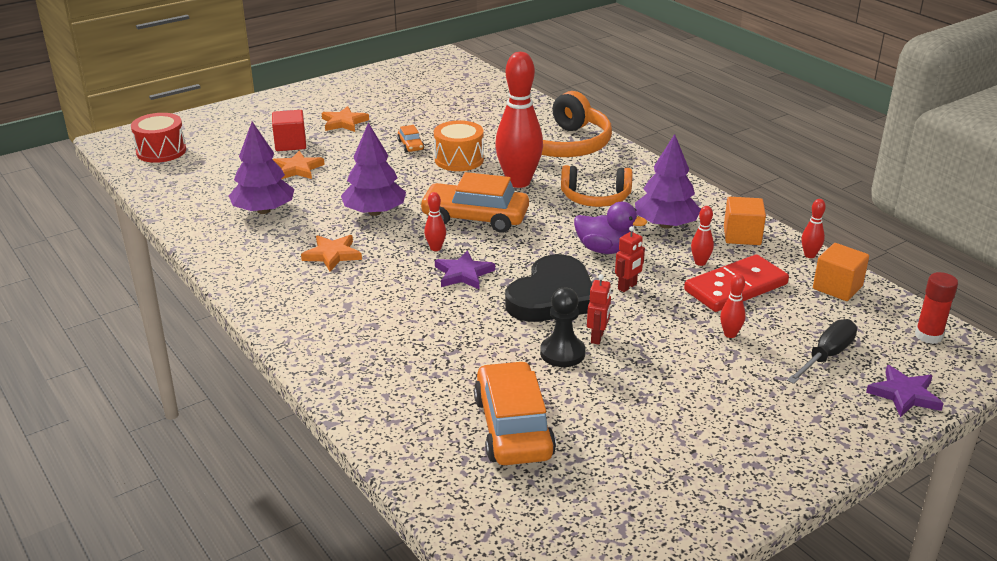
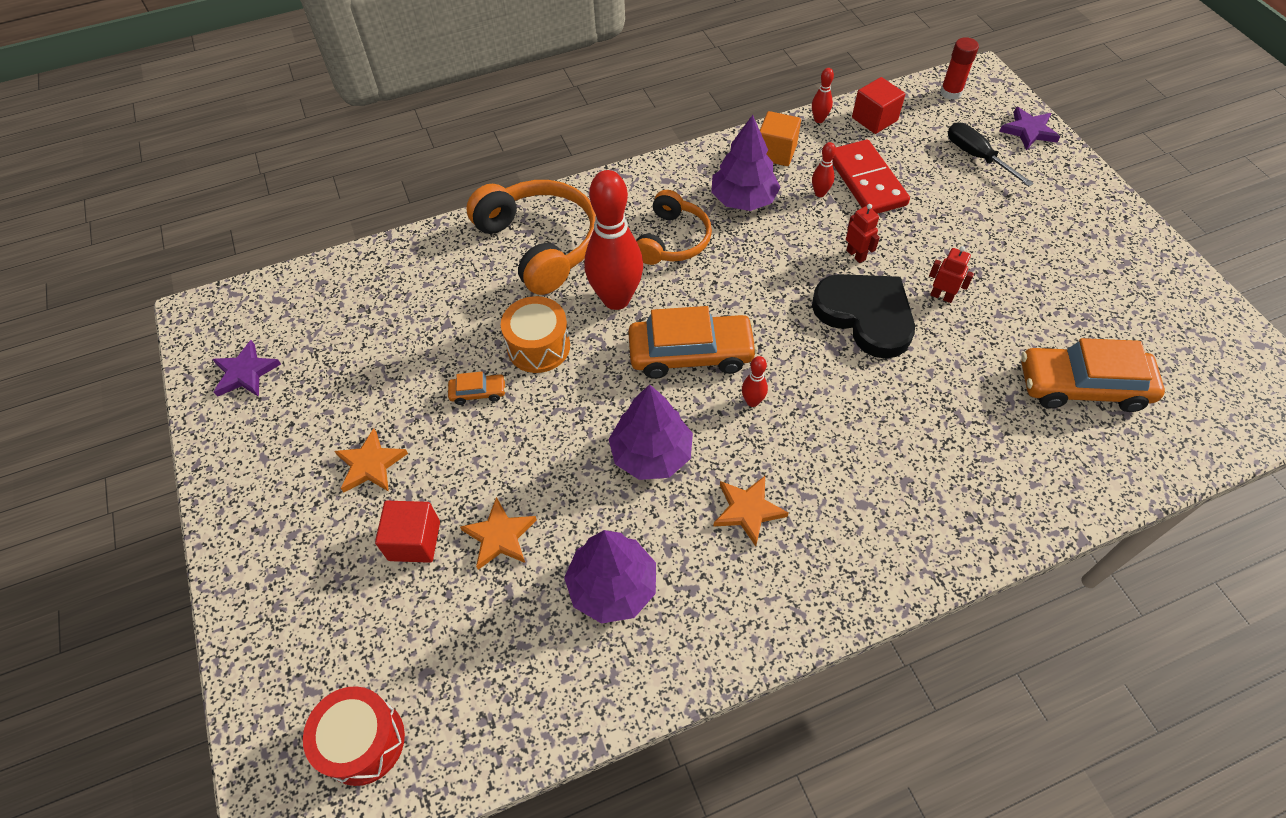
camera: 75 degrees left, 25 degrees up
orange car [419,172,529,233] -> orange car turned 120 degrees counterclockwise [628,306,758,379]
purple star [435,250,495,289] -> purple star moved to [212,340,281,397]
black pawn [540,288,586,367] -> none
purple duck [574,202,647,254] -> none
red bowling pin [720,274,746,338] -> none
orange cube [813,243,869,301] -> red cube [852,77,905,134]

